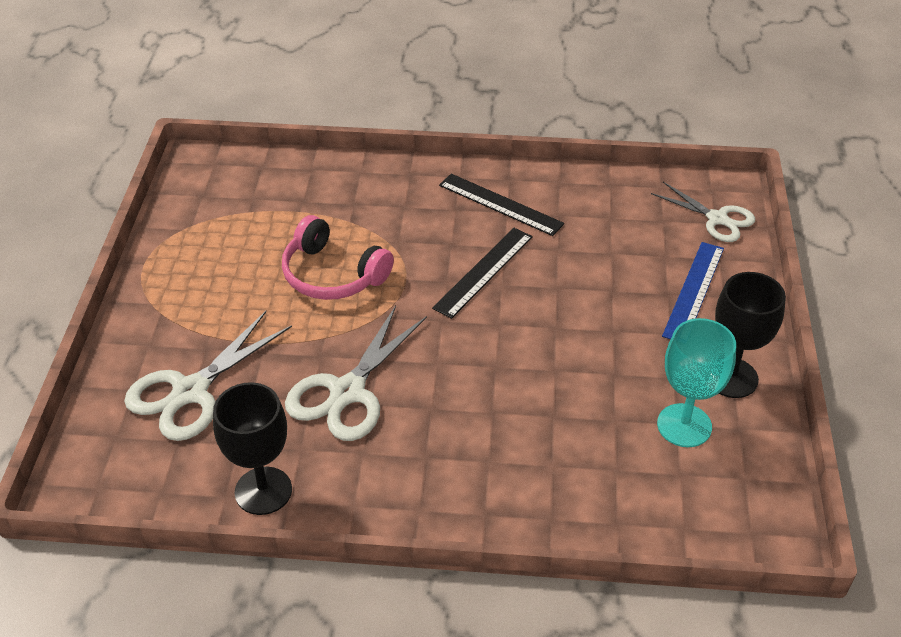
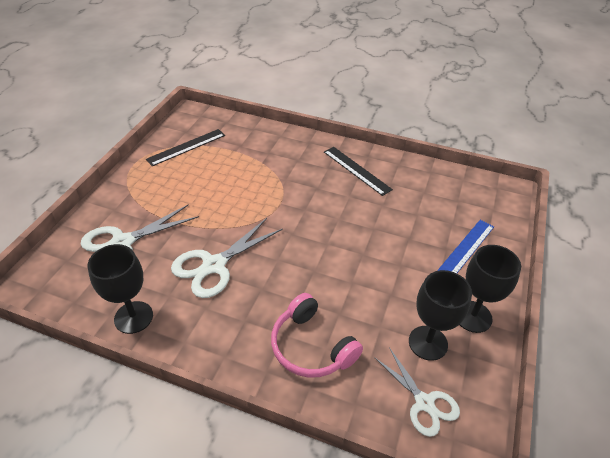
camera: 15 degrees right, 0 degrees up
pink headphones [282,215,394,300] -> pink headphones moved to [271,293,363,378]
black ruler [432,228,533,319] -> black ruler moved to [146,129,225,166]
white scissors [651,182,755,242] -> white scissors moved to [374,347,460,437]
turquoise goblet [657,318,736,447] -> black goblet [409,270,472,361]

